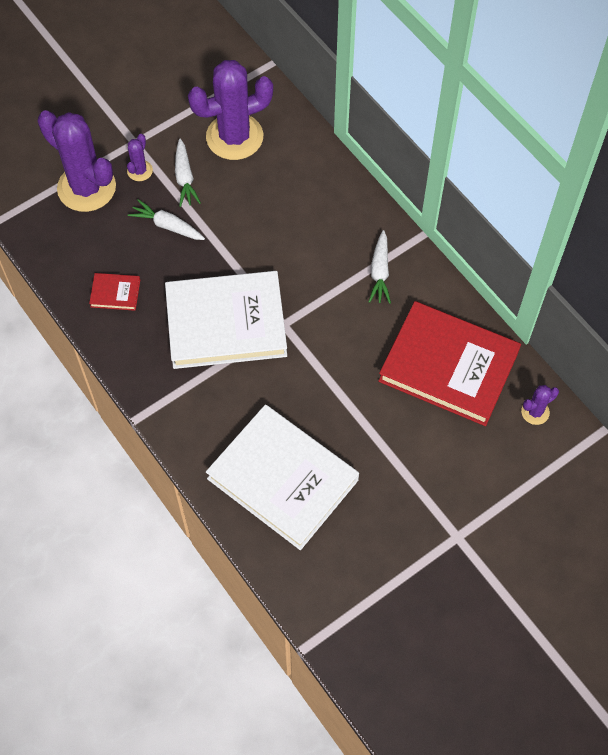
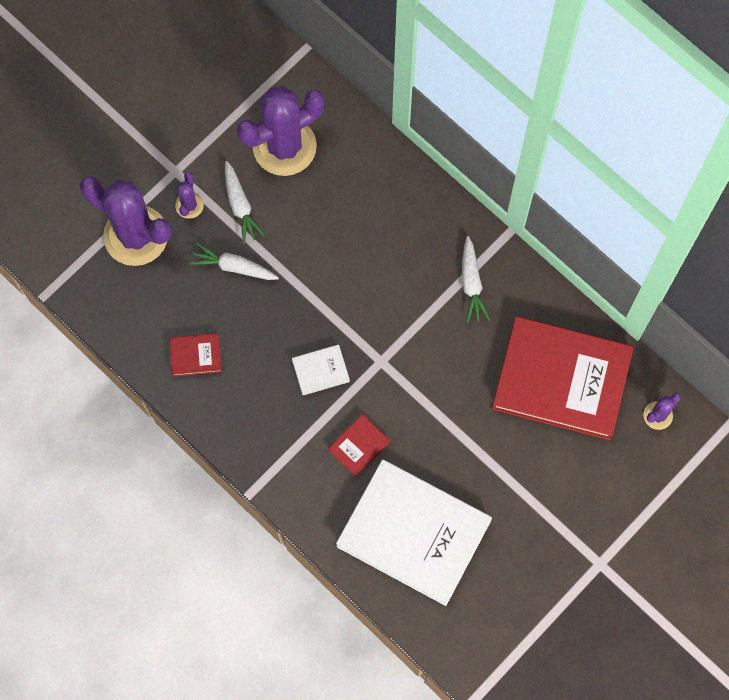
camera: 10 degrees left, 10 degrees up
white book [165,271,287,369] -> white book [292,345,350,395], size x0.41
none -> red book [328,414,390,477]

